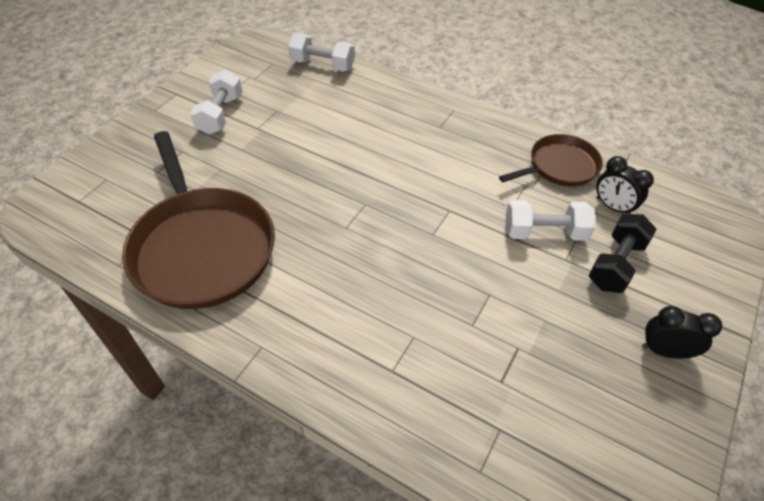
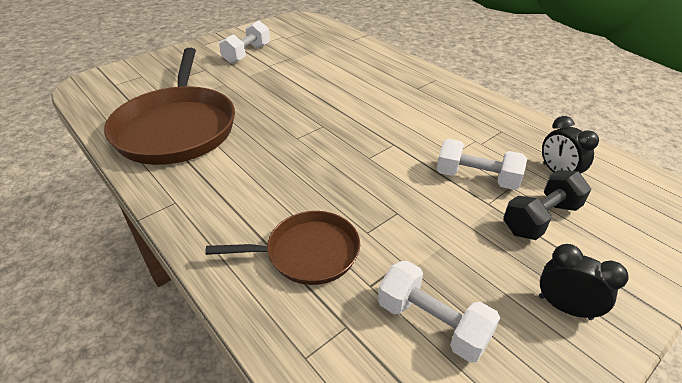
camera: 20 degrees right, 10 degrees down
white dumbbell [288,33,355,72] -> white dumbbell moved to [378,260,500,362]
brown pan [499,134,603,186] -> brown pan moved to [206,211,360,285]

